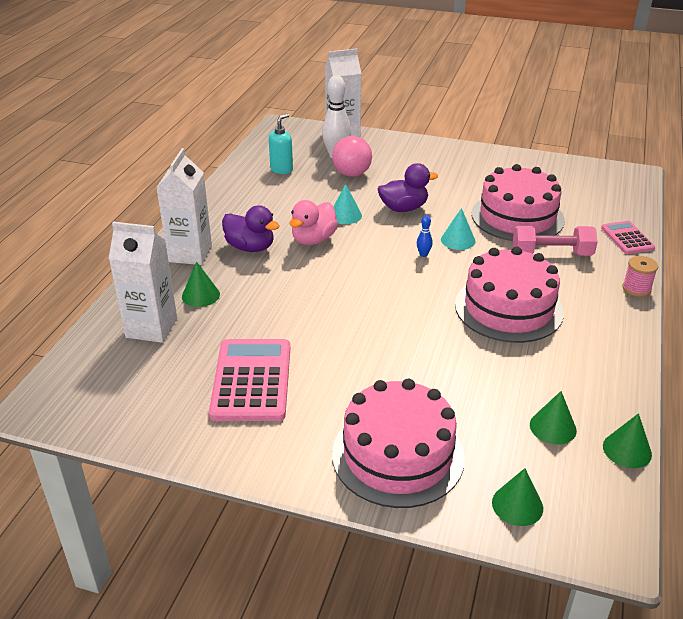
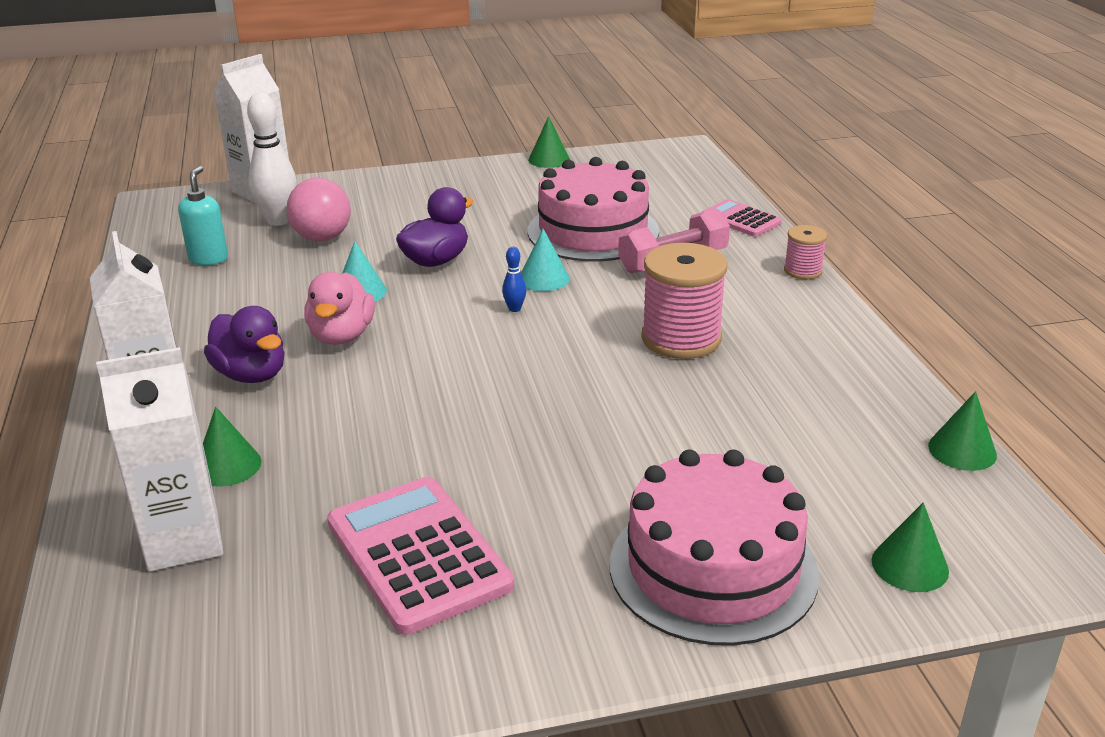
camera: 30 degrees left, 5 degrees down
purple duck [222,205,280,252] -> purple duck turned 45 degrees clockwise [204,306,285,383]
pink cake [455,246,564,343] -> pink spool [641,243,727,359]
green cone [530,391,577,445] -> green cone moved to [528,116,570,168]

